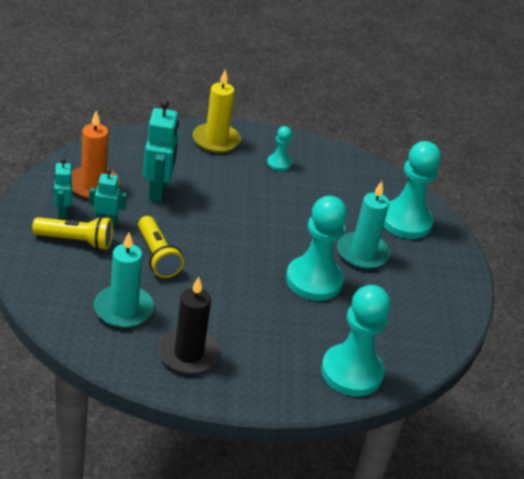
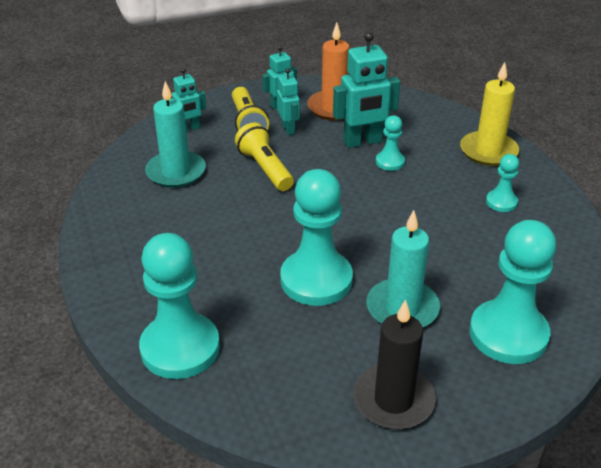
camera: 75 degrees right, 0 degrees up
yellow flashlight [138,216,184,278] -> yellow flashlight turned 105 degrees clockwise [235,122,294,191]
black candle [158,277,220,374] -> black candle moved to [353,299,436,429]
none -> turquoise robot [171,68,206,132]
none -> turquoise pawn [376,115,405,171]

